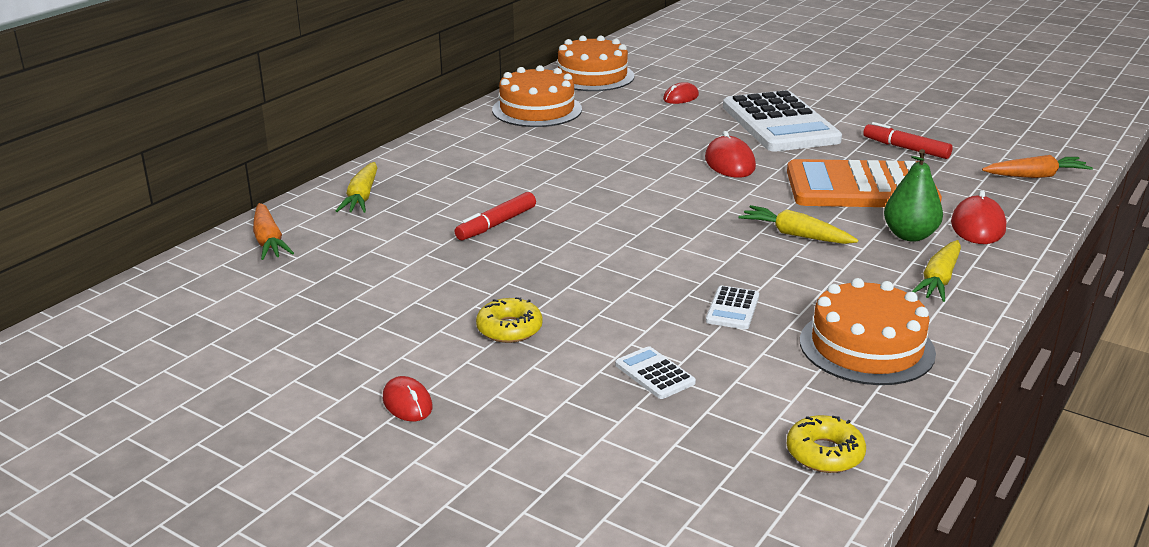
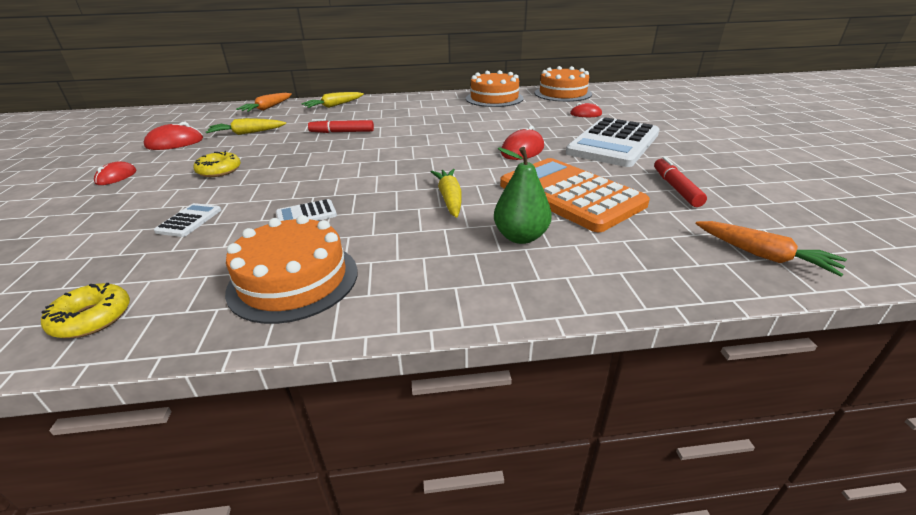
camera: 50 degrees right, 5 degrees up
yellow carrot [911,240,961,302] -> yellow carrot moved to [206,118,286,135]
red mouse [951,190,1006,244] -> red mouse moved to [144,122,203,150]

